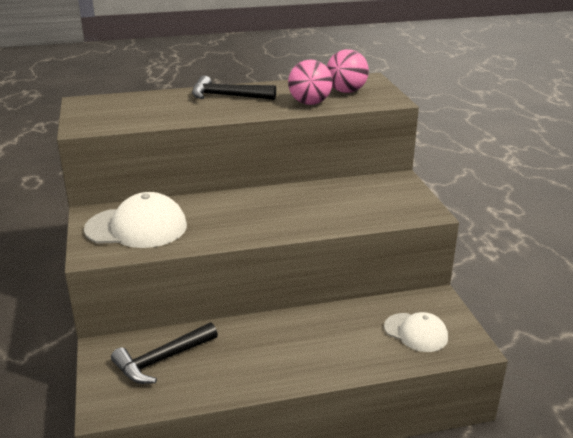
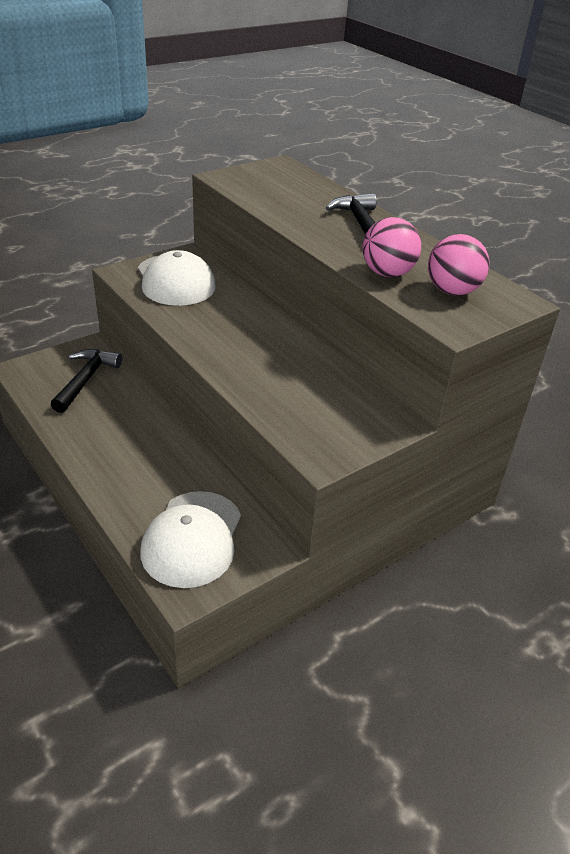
camera: 65 degrees right, 10 degrees up
black hammer [111,322,218,384] -> black hammer turned 75 degrees clockwise [51,349,122,413]
white cap [384,312,448,352] -> white cap [141,491,241,588], size x1.59

